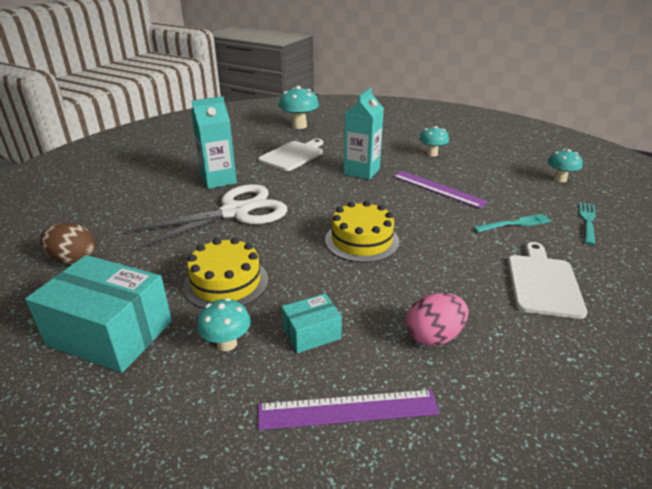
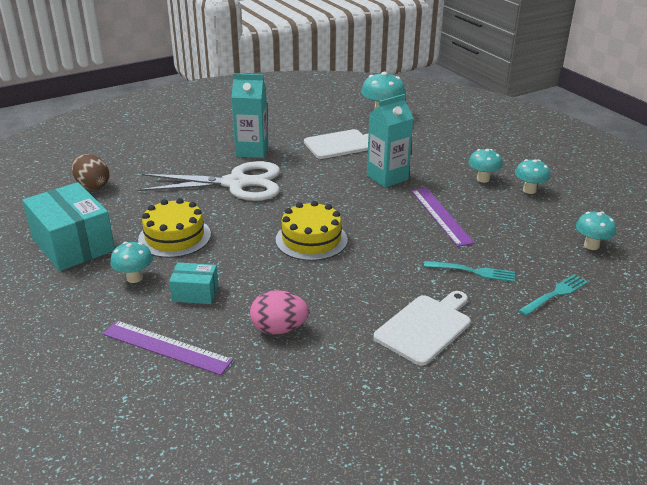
camera: 30 degrees right, 0 degrees up
none -> turquoise mushroom [515,159,550,194]

